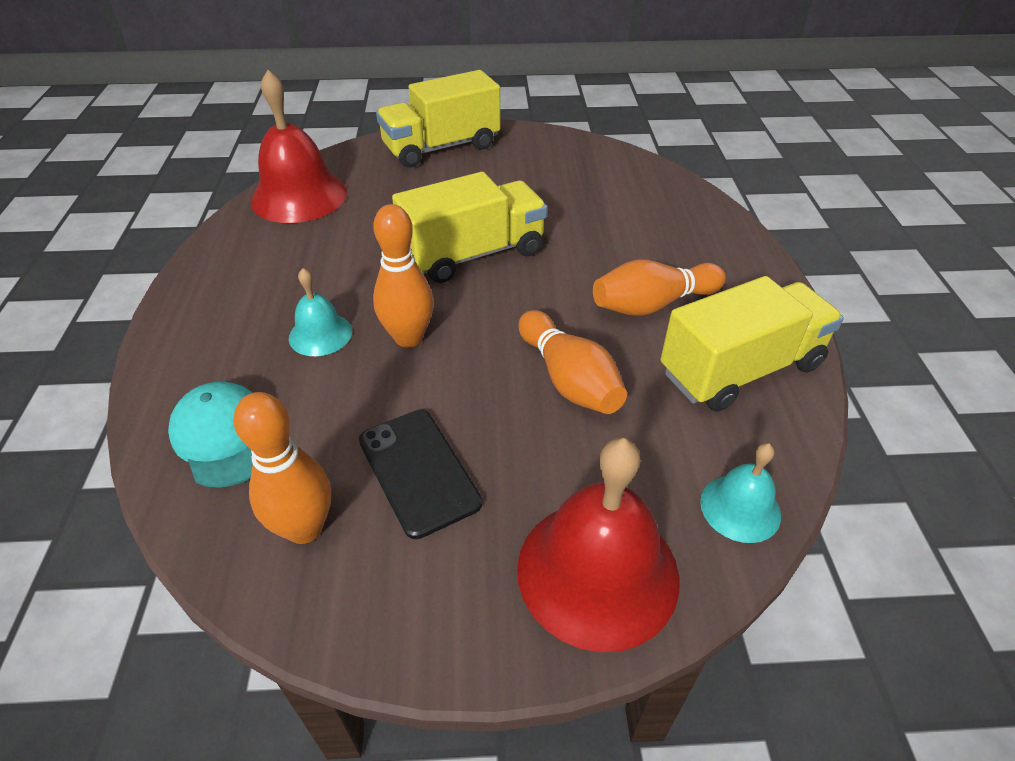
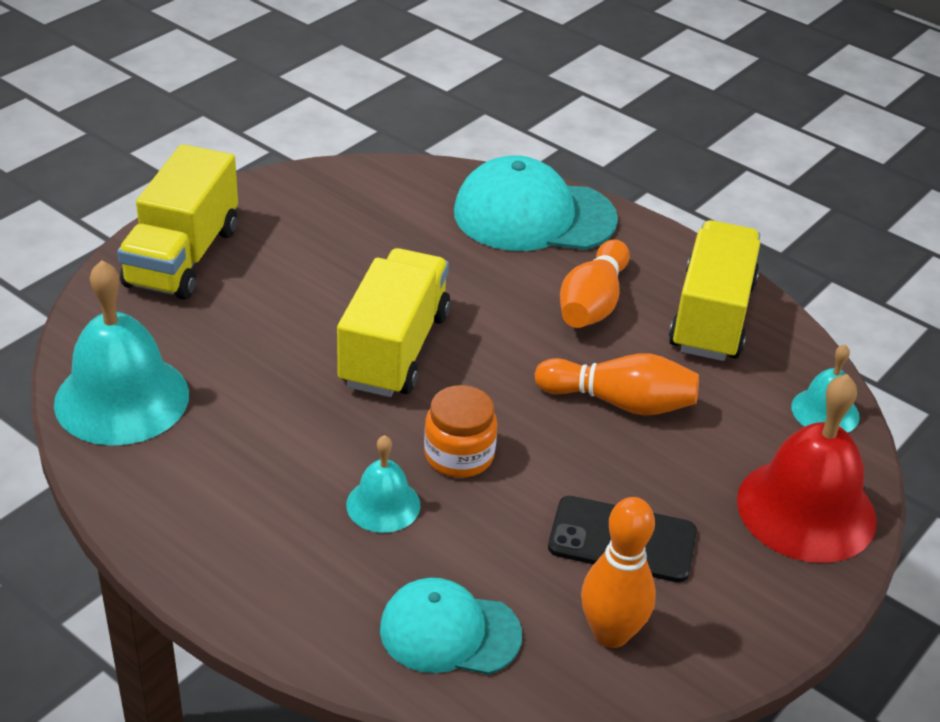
camera: 50 degrees left, 5 degrees down
red bell [251,70,347,223] -> turquoise bell [54,260,189,446]
orange bowling pin [373,204,434,347] -> orange jar [424,385,497,478]
none -> turquoise cap [454,155,618,251]

